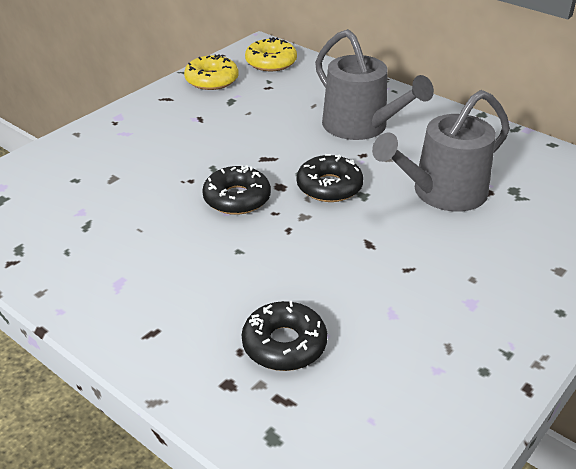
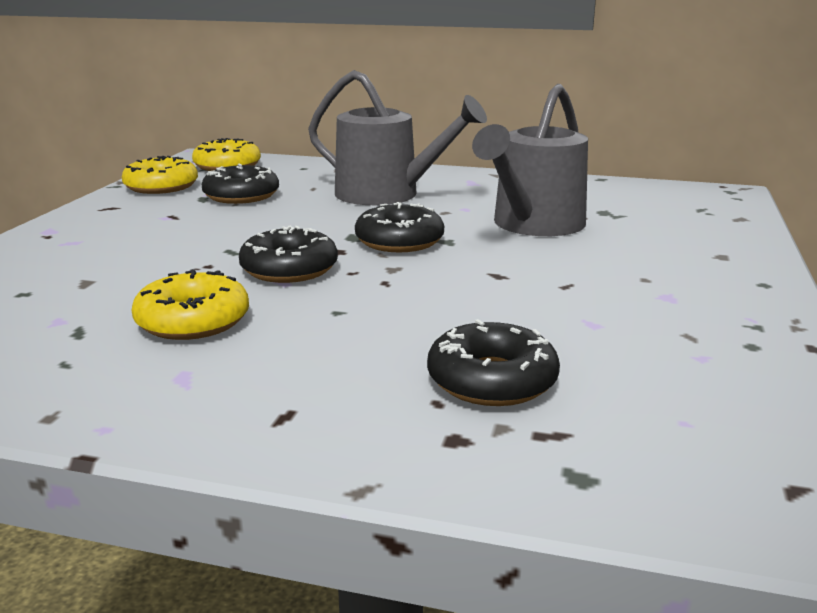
camera: 25 degrees left, 15 degrees down
none -> yellow donut [132,269,249,340]
none -> black donut [201,164,279,204]

